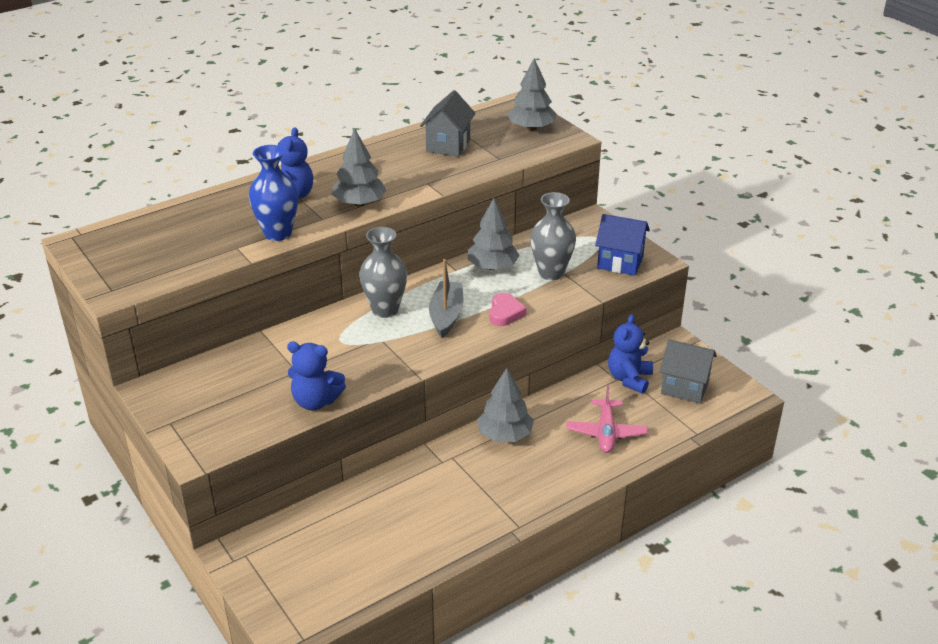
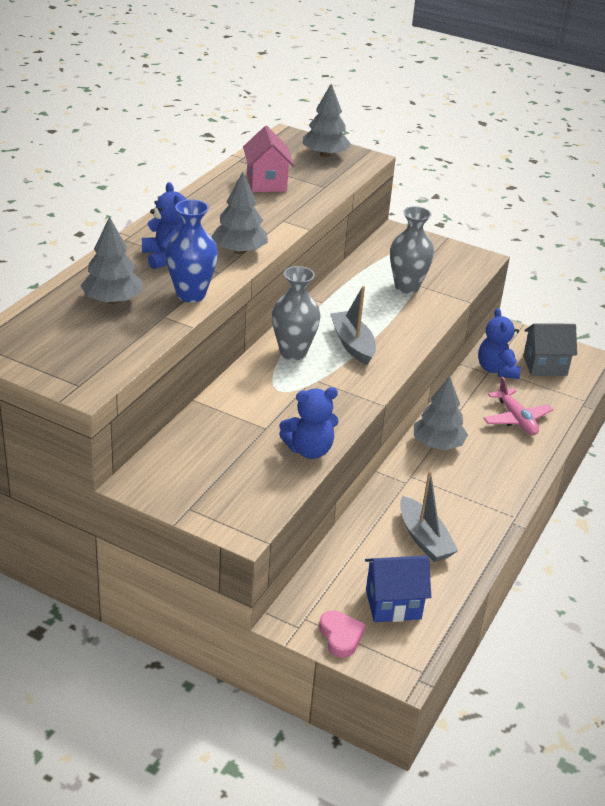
camera: 30 degrees left, 0 degrees up
grey house [420,90,476,157] -> pink house [243,126,294,192]
grey tree [468,198,520,270] -> grey tree moved to [80,216,142,304]
pink heart [489,293,527,326] -> pink heart moved to [319,611,366,658]
blue house [595,214,650,276] -> blue house moved to [365,555,431,622]
none -> grey boat [400,471,458,562]

